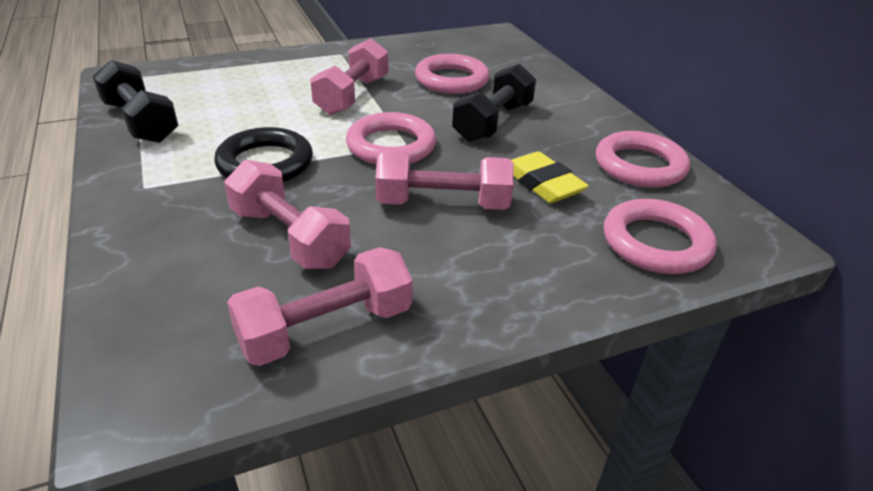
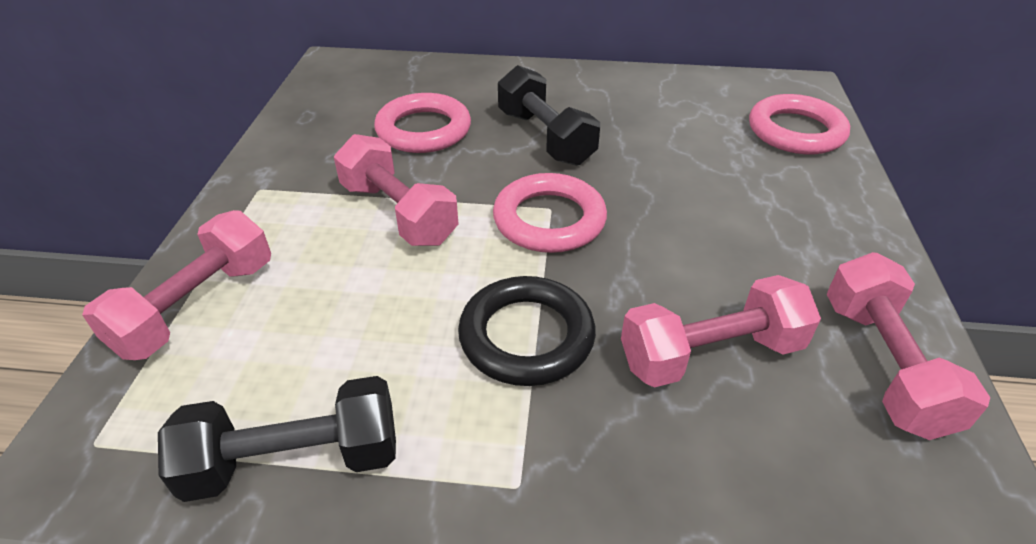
camera: 60 degrees left, 5 degrees up
pink dumbbell [375,152,514,210] -> pink dumbbell moved to [82,210,271,360]
yellow eraser [511,151,589,203] -> none
pink ring [596,131,690,188] -> none

